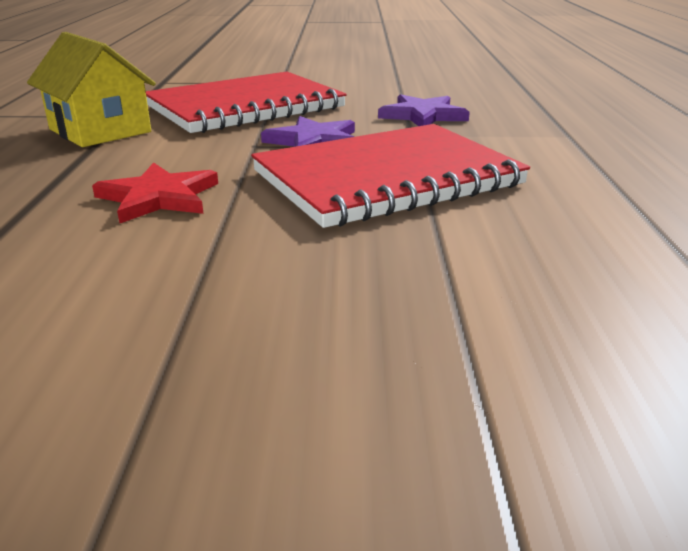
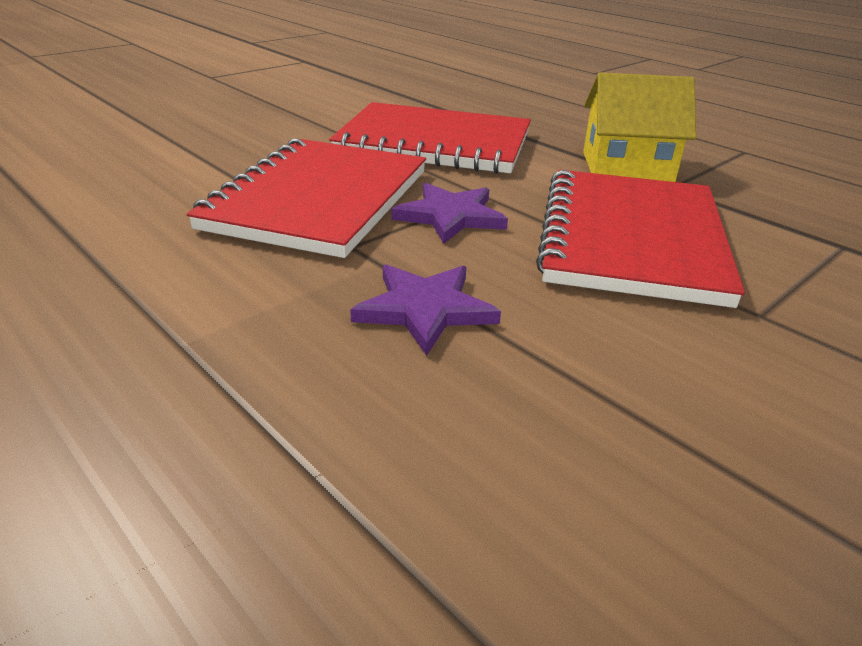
camera: 135 degrees right, 5 degrees up
red star [92,163,218,223] -> red notebook [329,102,531,174]

